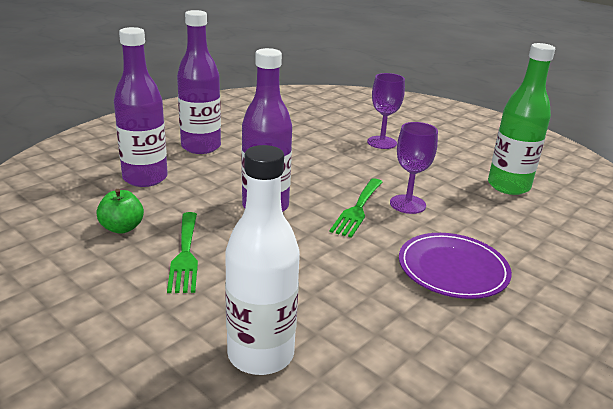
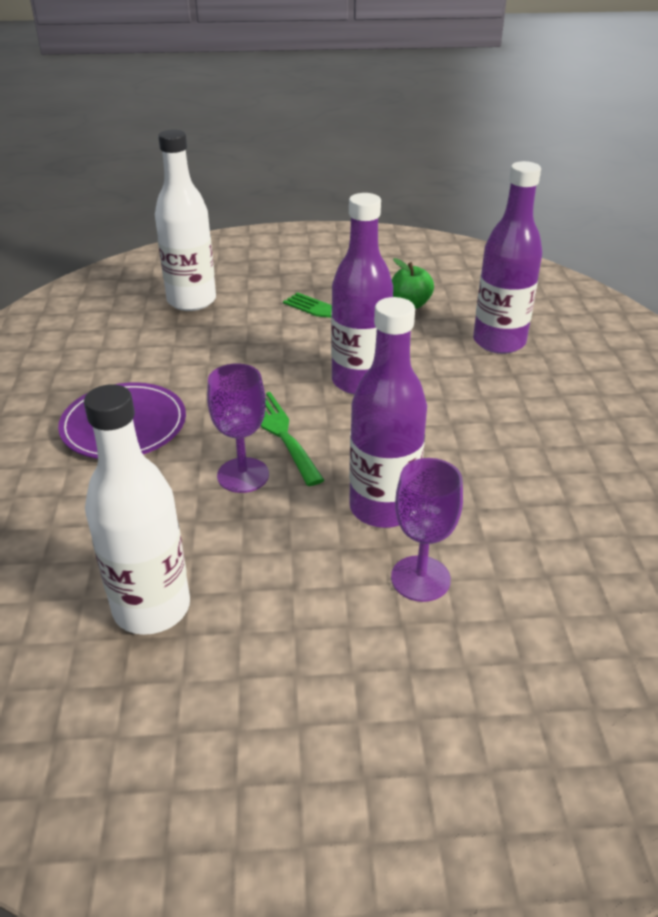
camera: 135 degrees right, 10 degrees up
purple bottle [177,10,221,154] -> purple bottle moved to [349,297,427,528]
green bottle [488,43,555,195] -> white bottle [84,384,190,635]

